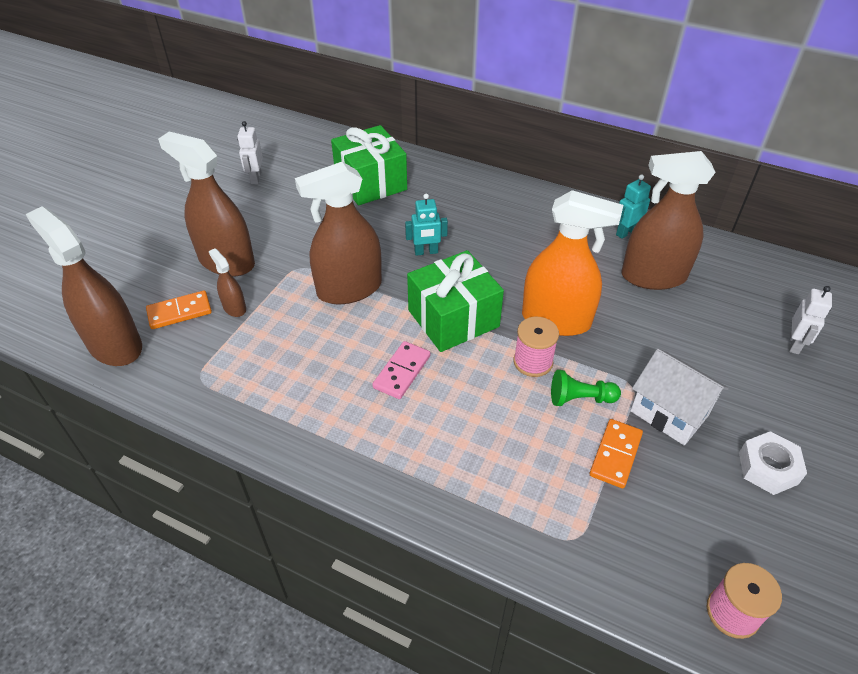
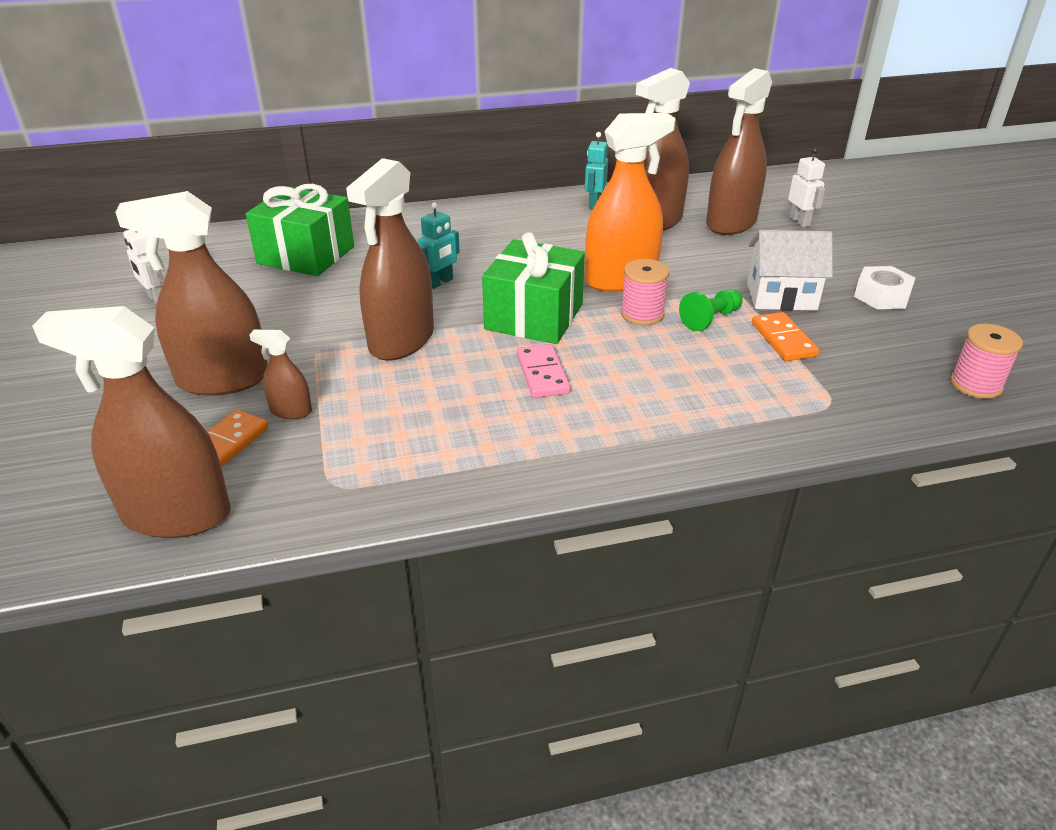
camera: 40 degrees left, 10 degrees down
none -> brown spray bottle [706,68,772,235]

